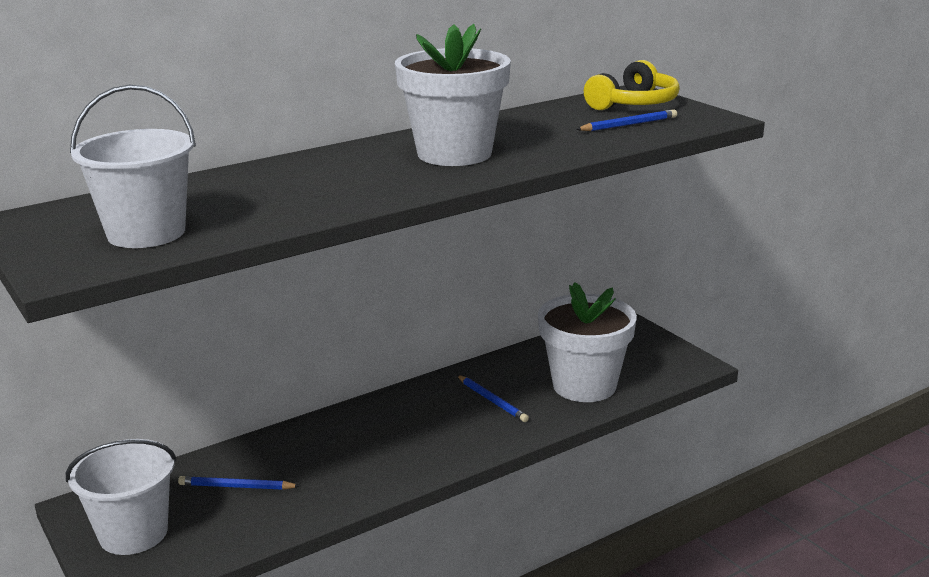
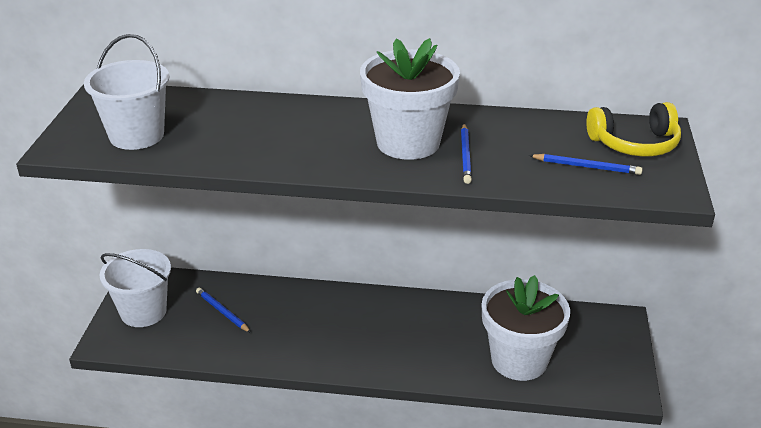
camera: 40 degrees right, 10 degrees up
blue pencil [457,375,529,422] -> blue pencil moved to [461,124,472,184]

